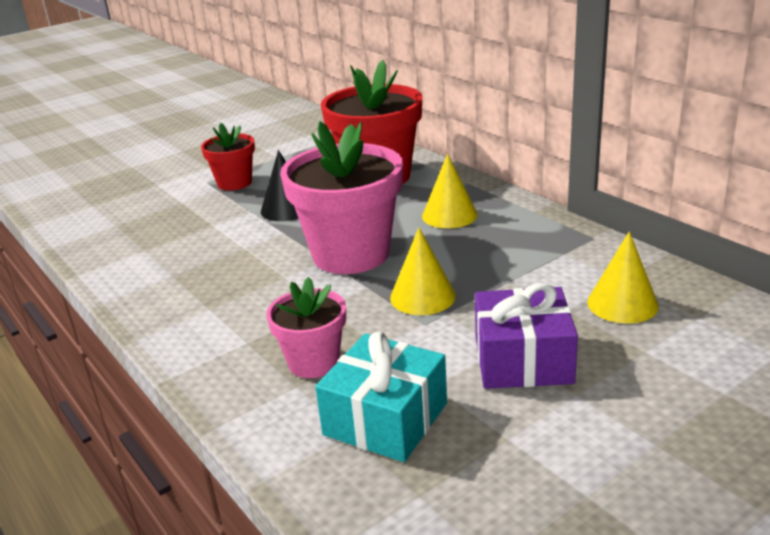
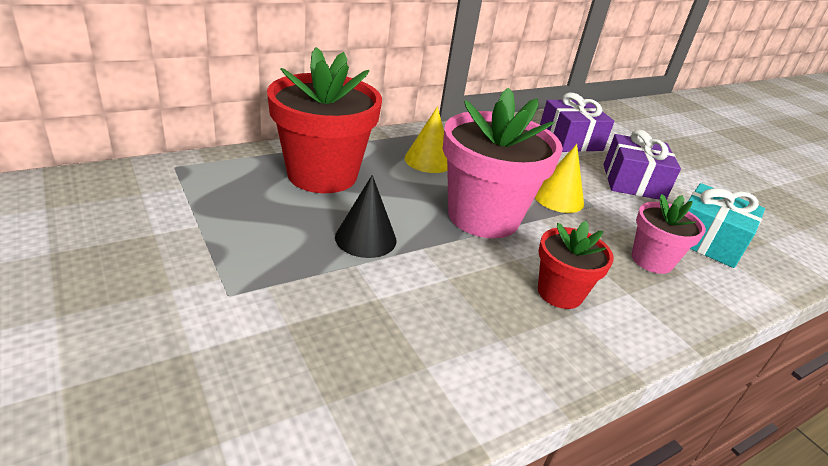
camera: 90 degrees left, 5 degrees up
red flower pot [201,123,255,190] -> red flower pot moved to [538,221,614,309]
yellow cone [587,231,659,323] -> purple gift [540,93,614,152]

